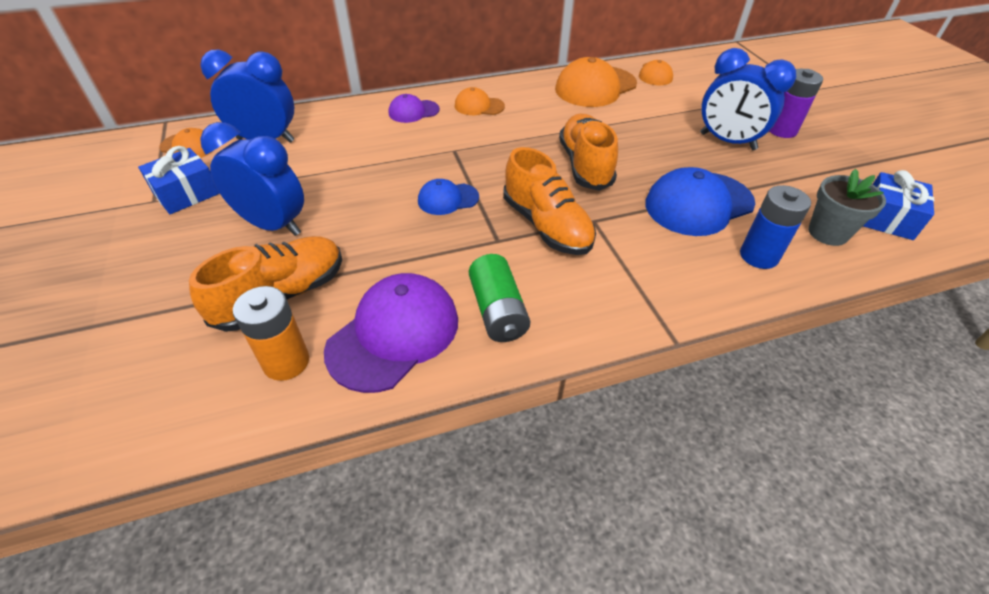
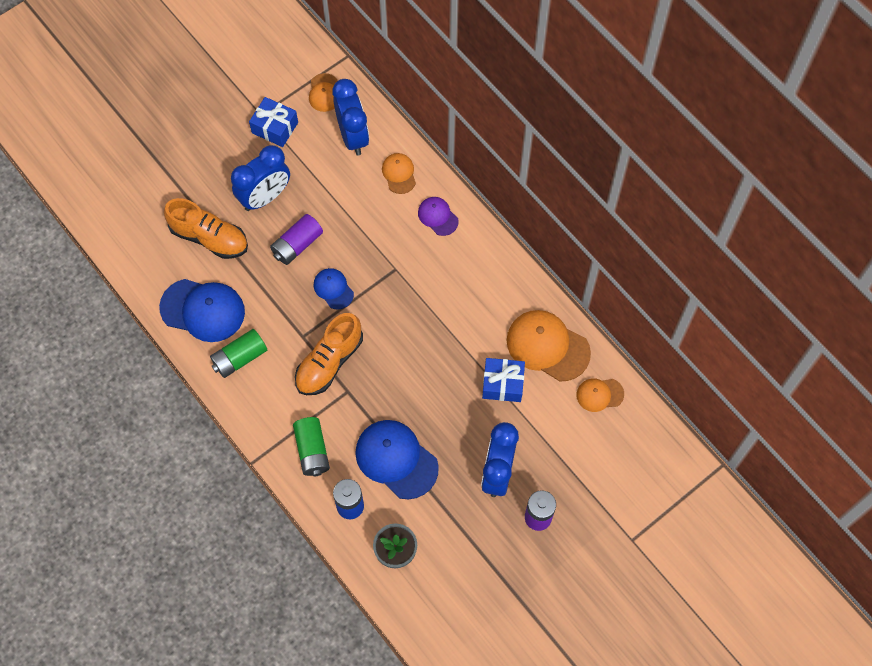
camera: 70 degrees right, 20 degrees up
blue clock [200,122,304,236] -> blue clock turned 45 degrees clockwise [231,145,290,211]
orange battery [233,286,309,381] -> none
purple cap [324,273,458,393] -> blue cap [159,279,245,342]
orange cap [455,87,505,115] -> orange cap moved to [382,153,416,194]
orange shoe [559,114,618,191] -> none
blue gift [863,170,934,240] -> blue gift moved to [482,358,525,402]
none -> purple battery [270,214,323,265]
none -> green battery [293,417,330,476]

